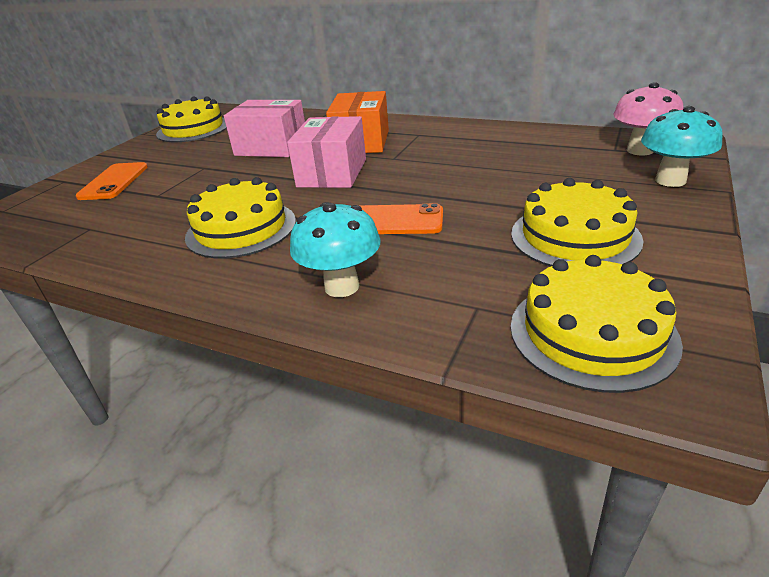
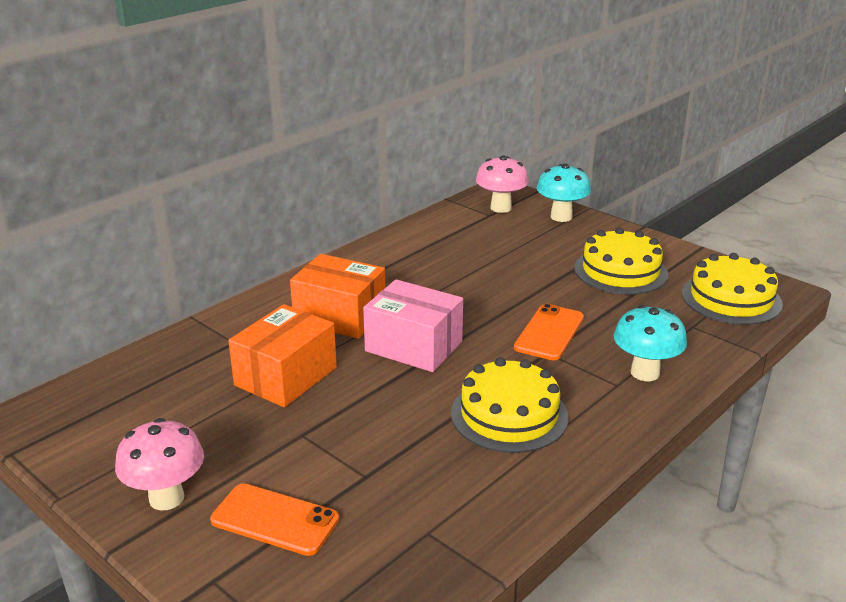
camera: 75 degrees left, 5 degrees down
yellow cake [156,96,227,142] -> none
pink box [224,100,305,157] -> orange box [228,304,337,407]
none -> pink mushroom [115,418,204,511]

